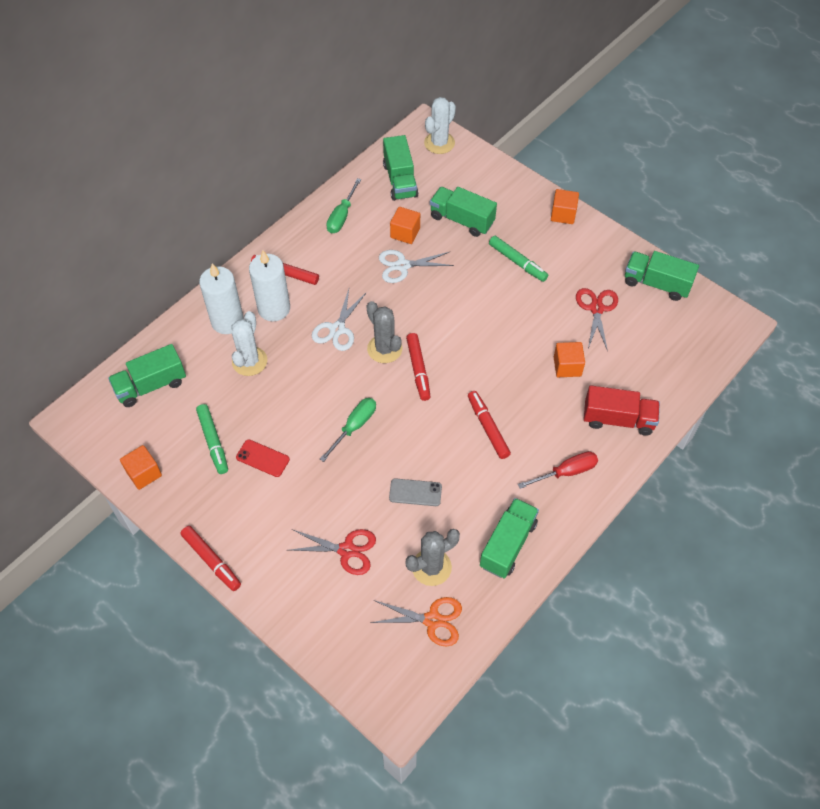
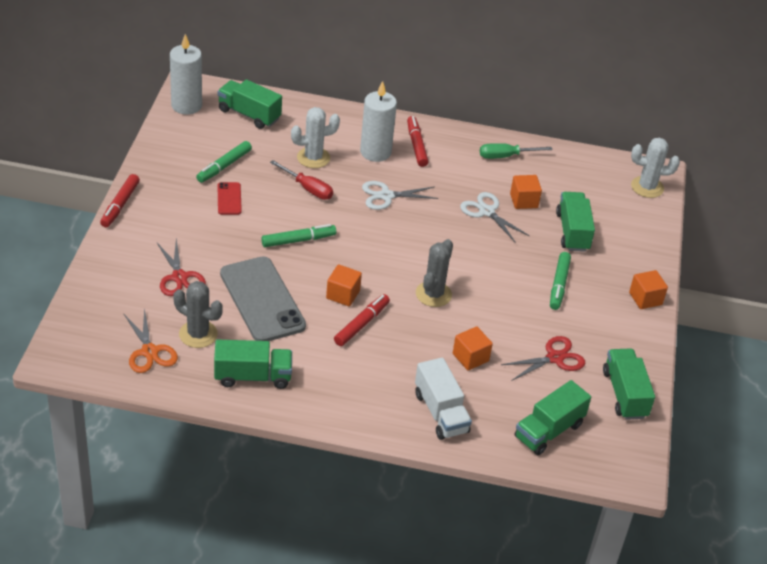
camera: 55 degrees right, 15 degrees down
orange cube [120,445,162,490] -> orange cube moved to [326,264,362,306]
white candle [199,263,244,334] -> white candle moved to [170,34,202,115]
green screwdriver [320,398,376,462] -> green marker [261,224,336,247]
grey cactus [366,301,402,363] -> grey cactus moved to [416,239,453,307]
green truck [383,135,418,201] -> green truck moved to [514,380,591,455]
grey phone [389,478,442,506] -> grey phone [220,256,306,341], size x2.19
red marker [406,333,431,401] -> none
red screwdriver [518,451,598,489] -> red screwdriver moved to [270,160,333,200]
red truck [584,386,660,436] -> white truck [415,357,472,440]

